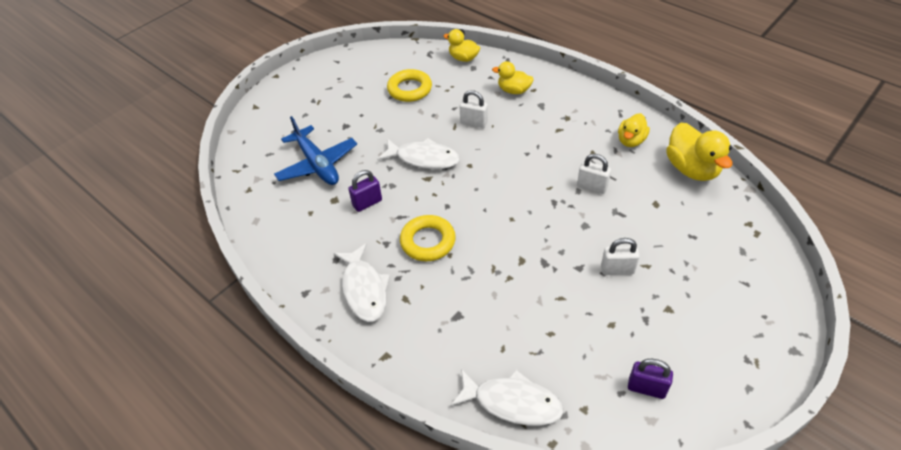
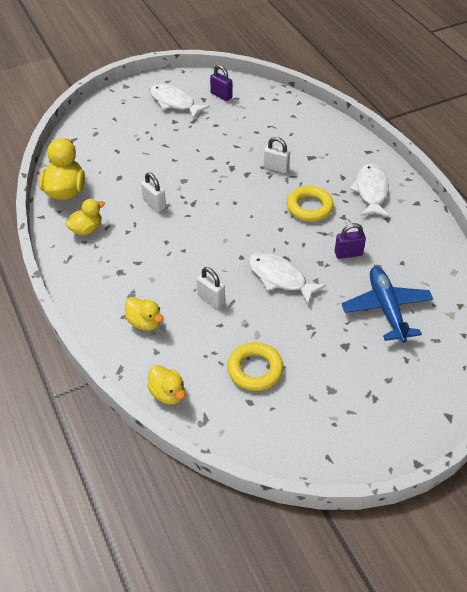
camera: 160 degrees left, 0 degrees up
white fish [450,369,564,426] -> white fish moved to [150,84,210,119]
white padlock [601,238,640,275] -> white padlock moved to [264,137,290,173]

